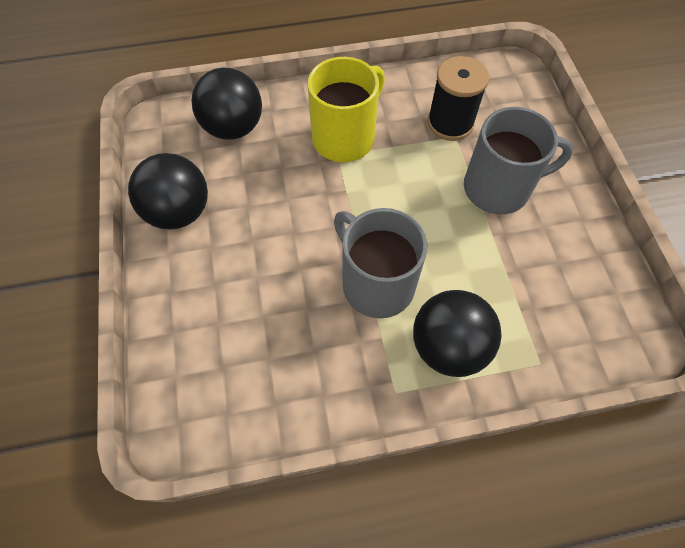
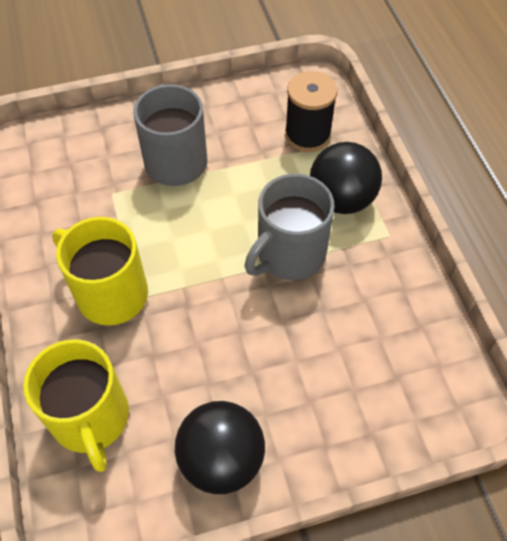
camera: 95 degrees left, 5 degrees down
black ball [191,67,262,140] -> yellow mug [23,339,129,472]
black spool [428,56,489,141] -> black spool moved to [285,71,337,152]

